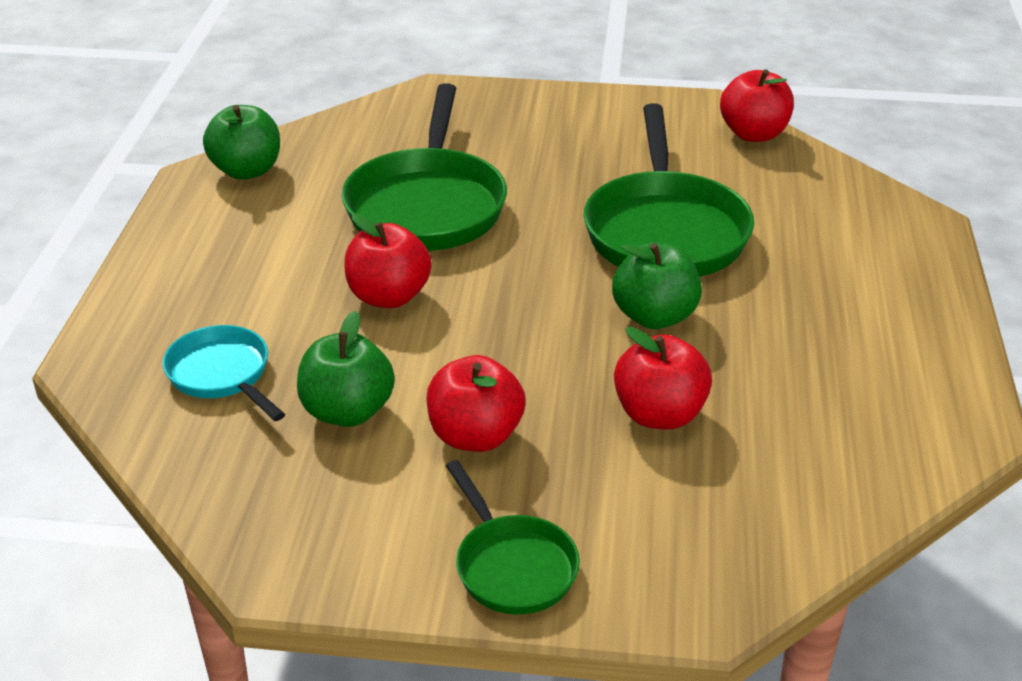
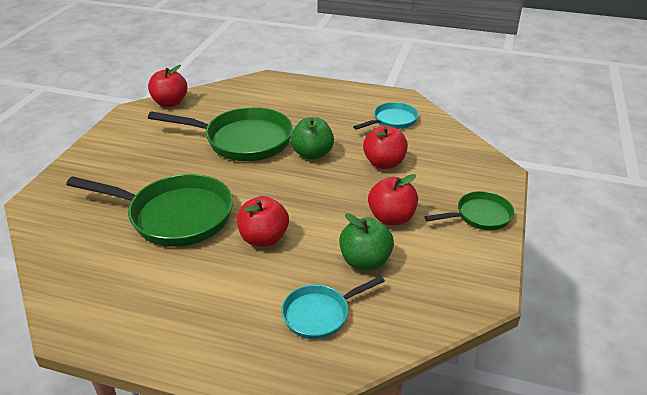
camera: 80 degrees left, 0 degrees up
green apple [203,105,280,180] -> none
none -> turquoise pan [353,102,418,130]

